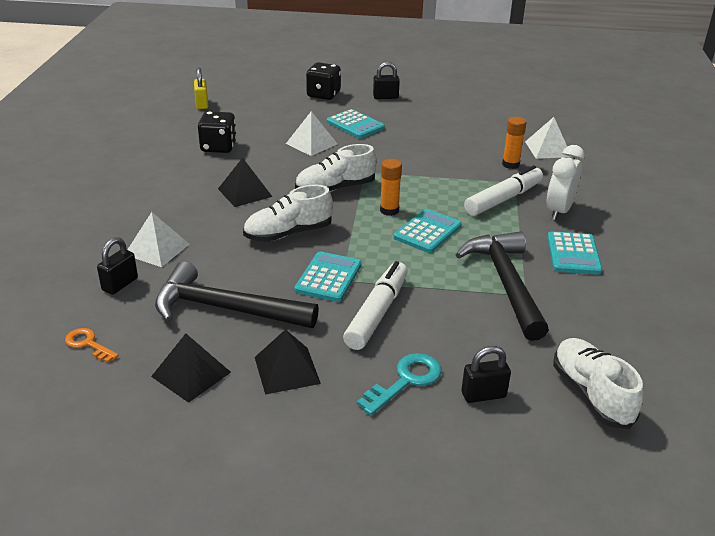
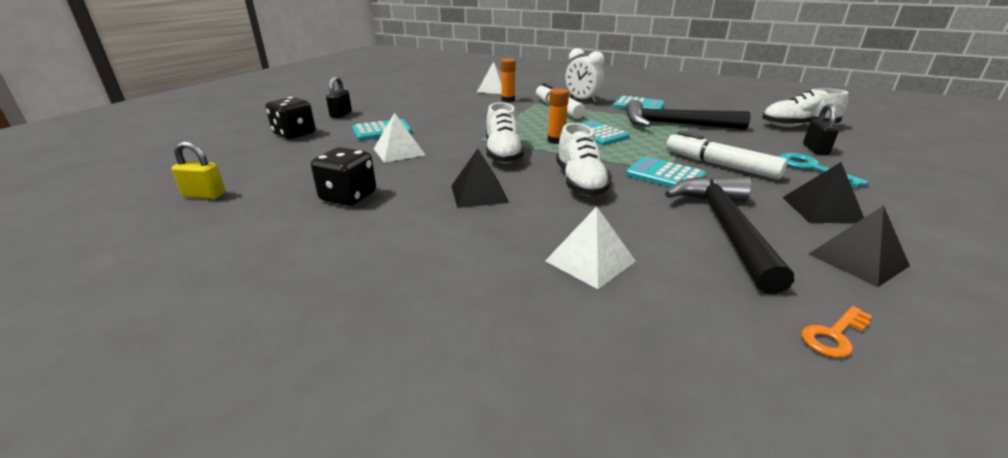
camera: 70 degrees left, 5 degrees down
black padlock [97,237,138,295] -> none
black hammer [155,261,319,328] -> black hammer turned 150 degrees clockwise [665,176,794,294]

